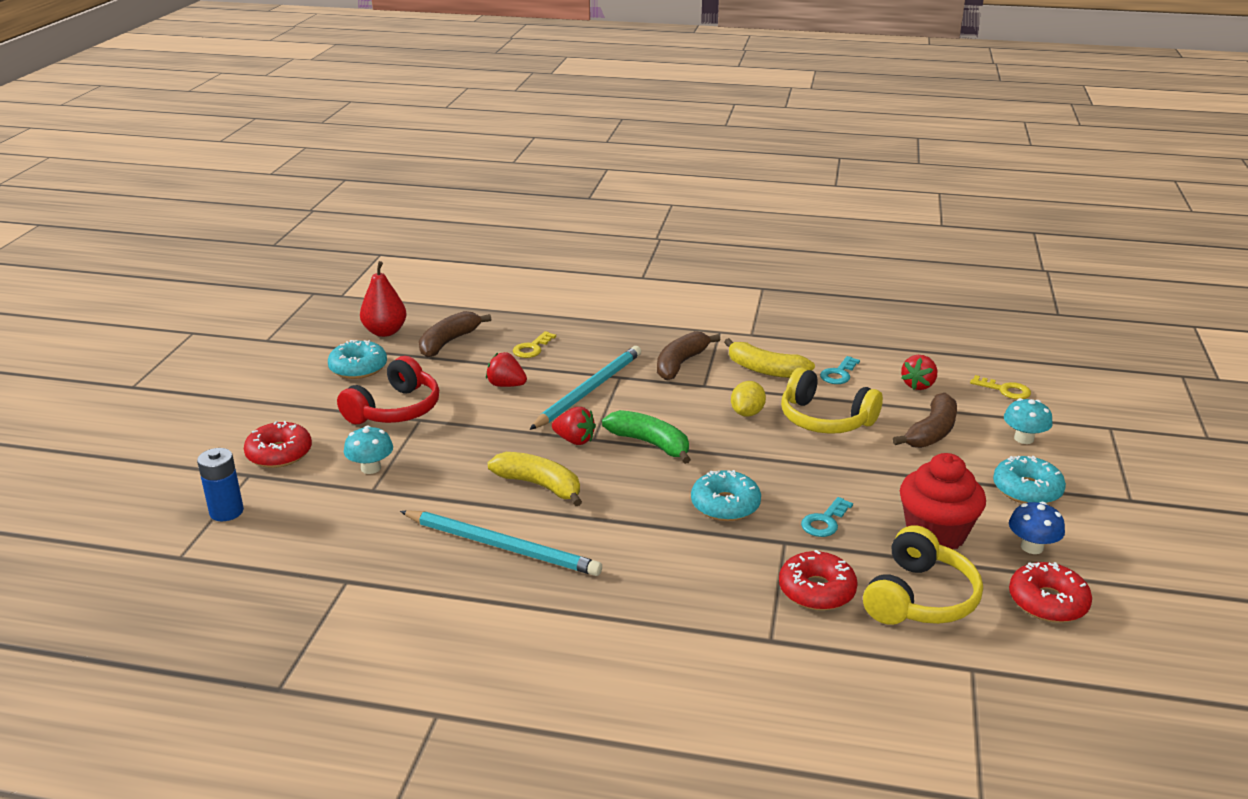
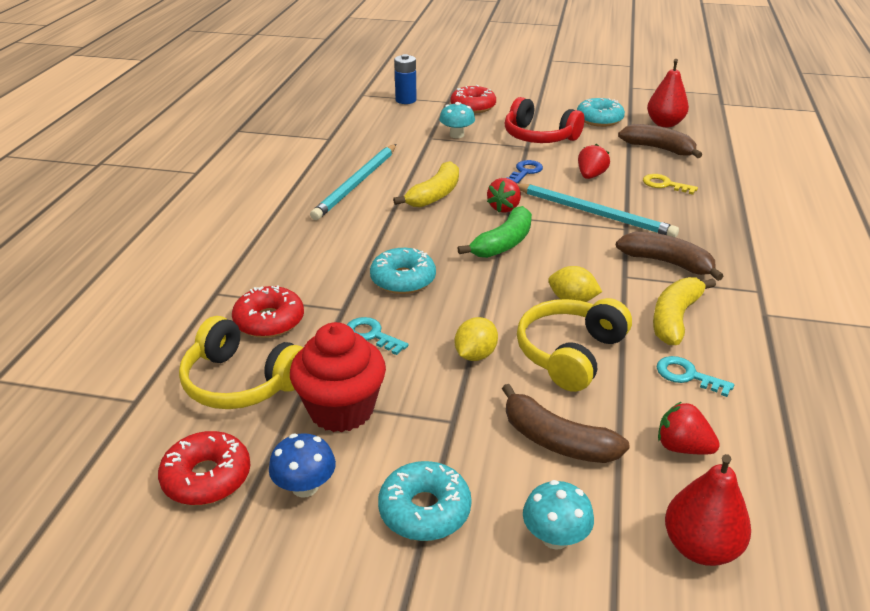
camera: 90 degrees right, 5 degrees up
yellow key [970,375,1031,399] -> red pear [665,454,751,566]
none -> yellow lemon [455,317,498,361]
none -> blue key [507,160,543,183]

